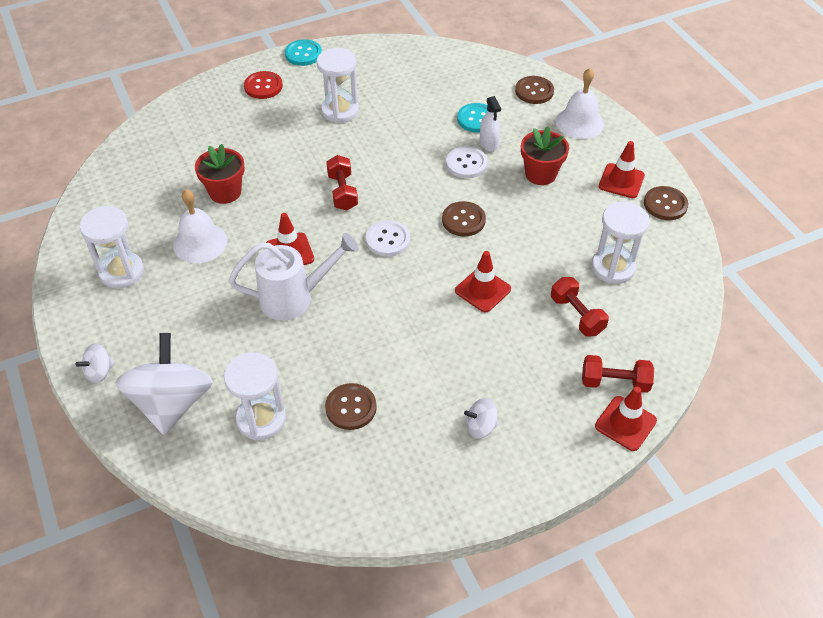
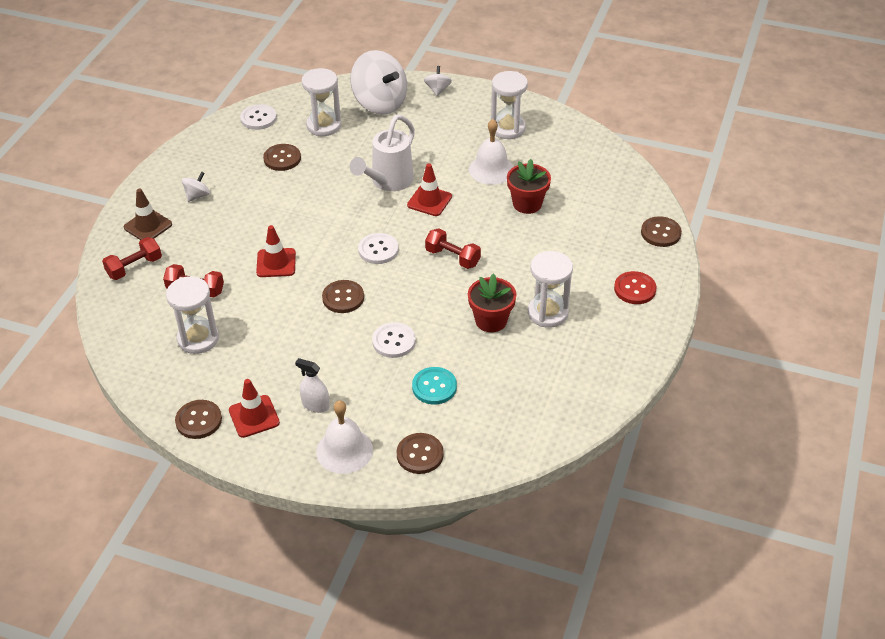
camera: 135 degrees right, 5 degrees down
turquoise button [285,39,322,66] -> none
white spray bottle [480,96,501,152] -> white spray bottle moved to [295,358,330,413]
red flower pot [521,126,569,185] -> red flower pot moved to [468,273,516,332]
red traffic cone [595,387,657,451] -> none
none -> brown traffic cone [124,189,172,240]
none -> white button [240,104,277,130]
none -> brown button [641,216,682,247]

